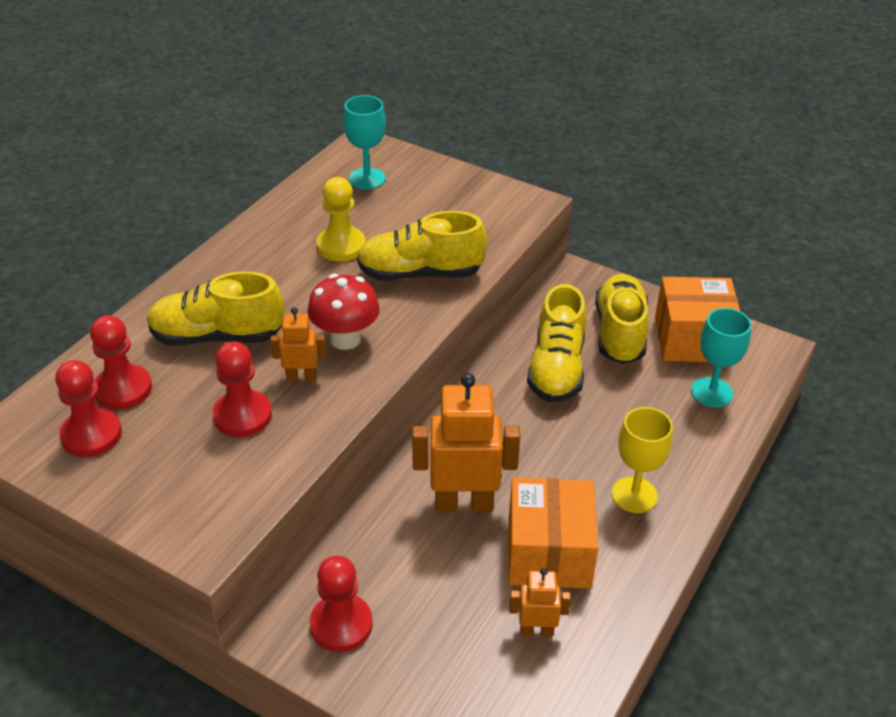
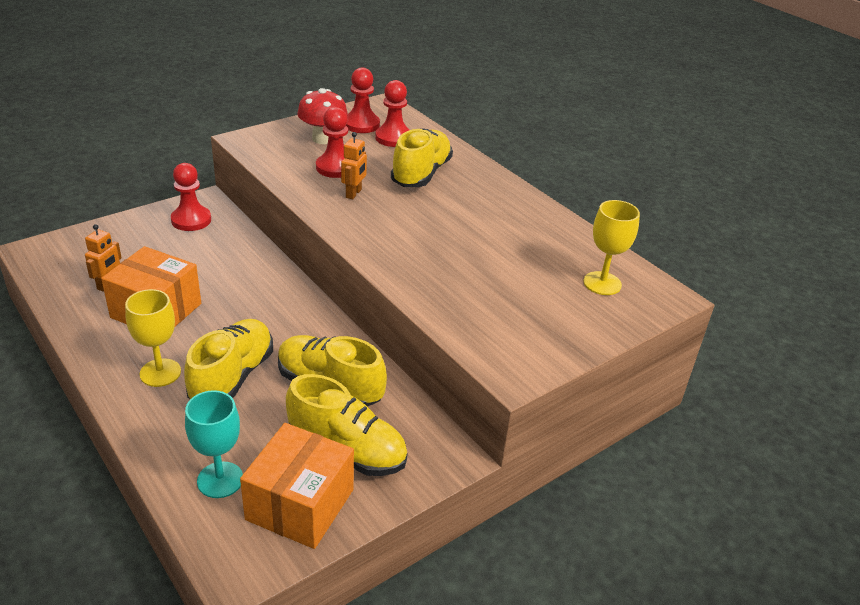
camera: 110 degrees right, 5 degrees down
red mushroom [308,274,380,350] -> red mushroom moved to [298,88,348,144]
yellow pawn [316,177,366,261] -> none
turquoise goblet [343,95,386,190] -> yellow goblet [584,200,640,295]
yellow shoe [357,211,487,281] -> yellow shoe moved to [184,319,273,399]
orange robot [412,373,520,512] -> none

